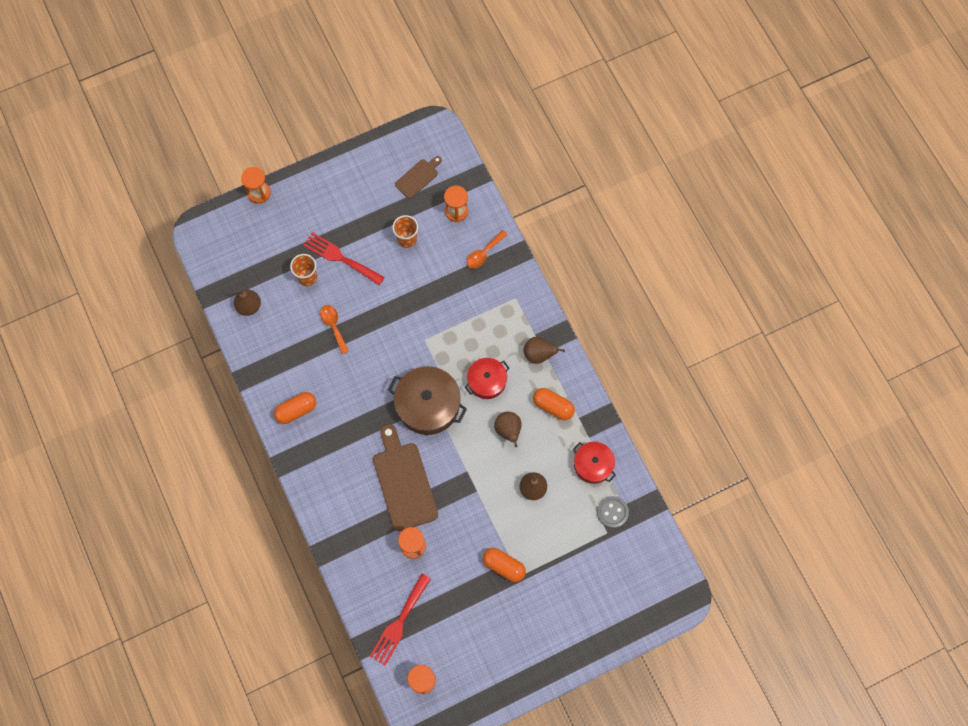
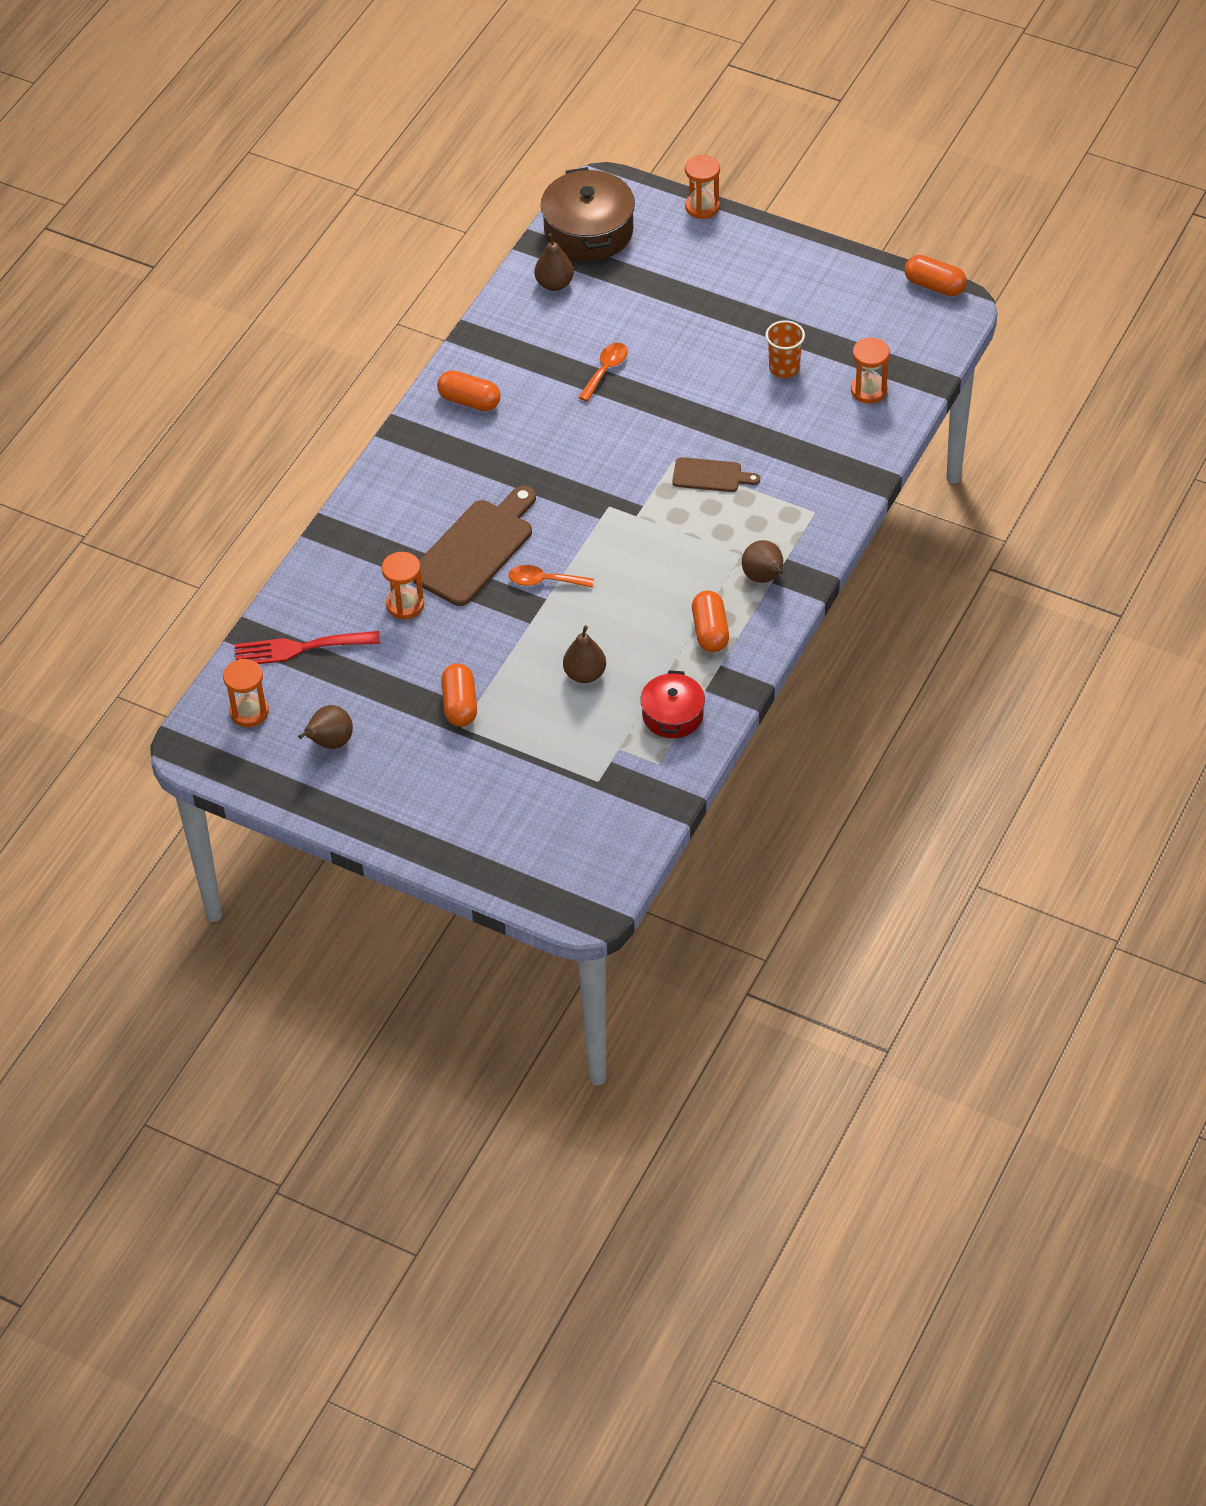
camera: 55 degrees right, 20 degrees down
orange cup [290,254,317,286] -> none
red fork [303,232,385,285] -> none
brown pot [388,366,467,435] -> brown pot moved to [541,167,635,261]
brown cutting board [395,156,442,199] -> brown cutting board moved to [672,457,760,492]
red pot [465,358,509,399] -> none
orange spoon [467,230,508,269] -> orange spoon moved to [508,565,594,588]
brown pear [494,412,522,447] -> brown pear moved to [298,705,353,749]
grey button [597,496,629,528] -> none
none -> orange capsule [905,255,967,296]

